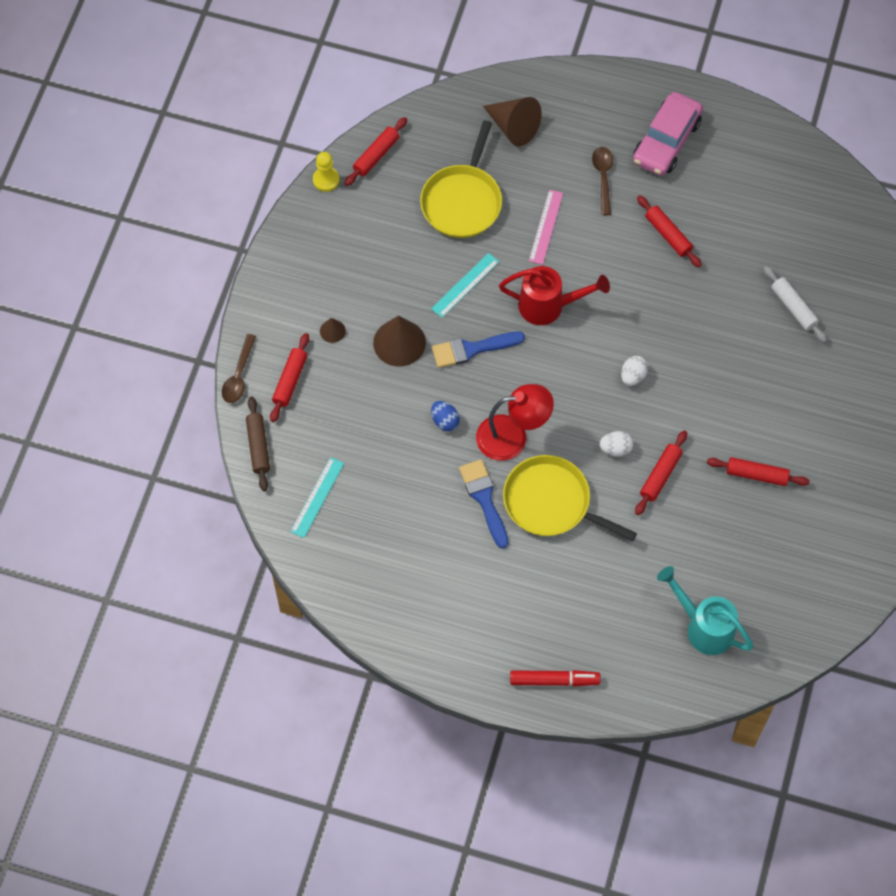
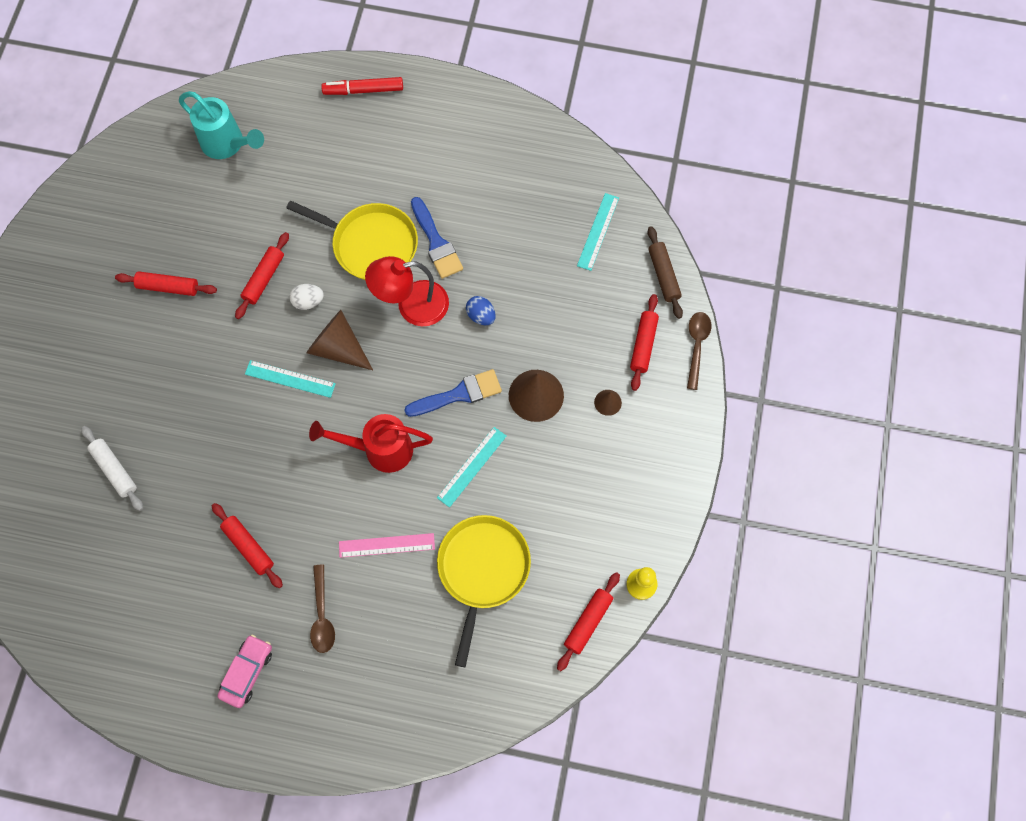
camera: 175 degrees right, 5 degrees up
brown cone [483,97,542,146] -> brown cone moved to [306,310,373,370]
pink ruler [529,190,563,265] -> pink ruler turned 75 degrees clockwise [339,533,435,558]
white egg [621,356,648,386] -> turquoise ruler [245,360,336,398]
pink car [633,92,703,176] -> pink car [217,635,272,708], size x0.63

